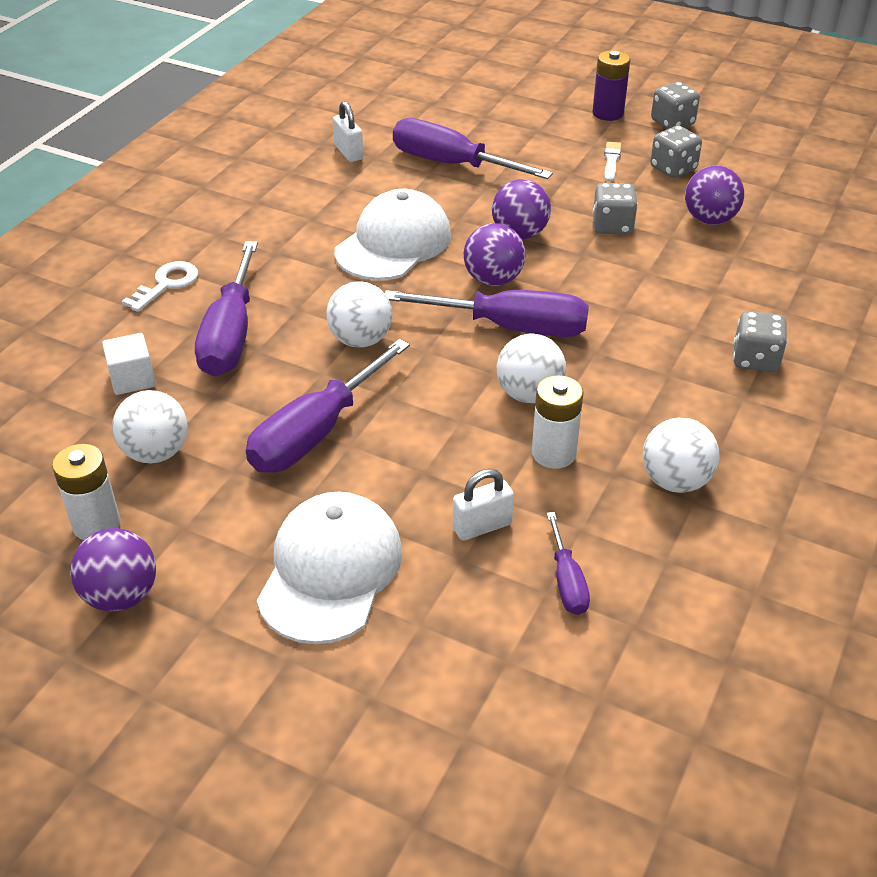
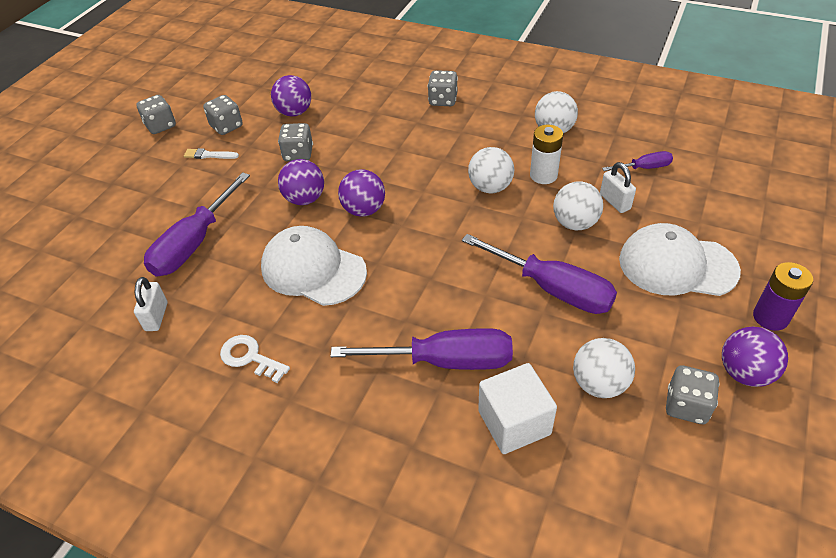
camera: 90 degrees left, 5 degrees up
white battery [52,444,120,540] -> grey dice [666,365,720,424]
white cube [102,333,156,395] -> white cube [478,363,557,454], size x1.53
white key [122,261,198,312] -> white key moved to [220,335,290,383]
white ball [326,281,392,348] -> white ball moved to [553,181,603,230]
white padlock [333,101,363,162] -> white padlock turned 60 degrees counterclockwise [134,277,168,331]
purple screwdriver [385,290,589,337] -> none
purple battery [593,50,630,121] -> purple battery moved to [753,262,813,331]

